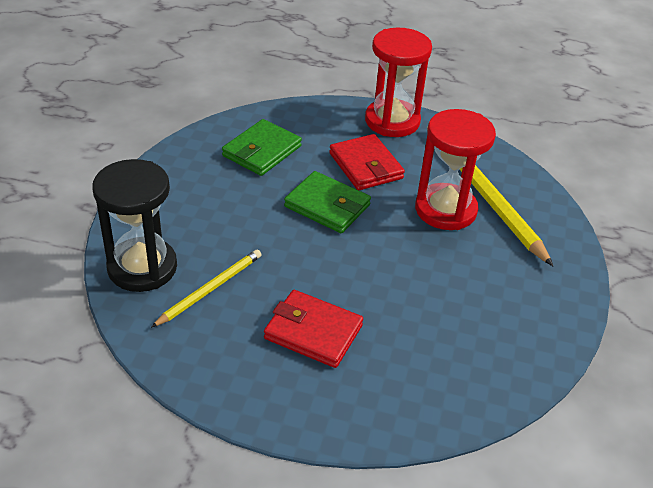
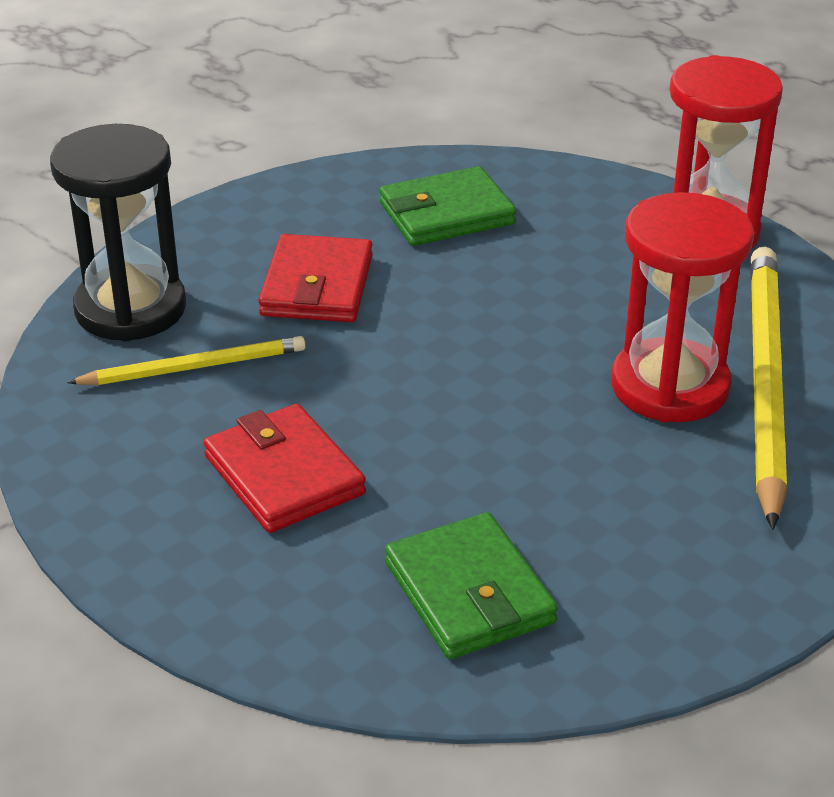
camera: 35 degrees right, 5 degrees down
green wallet [284,171,371,233] -> green wallet moved to [385,512,558,659]
red wallet [329,134,405,190] -> red wallet moved to [258,234,373,322]

